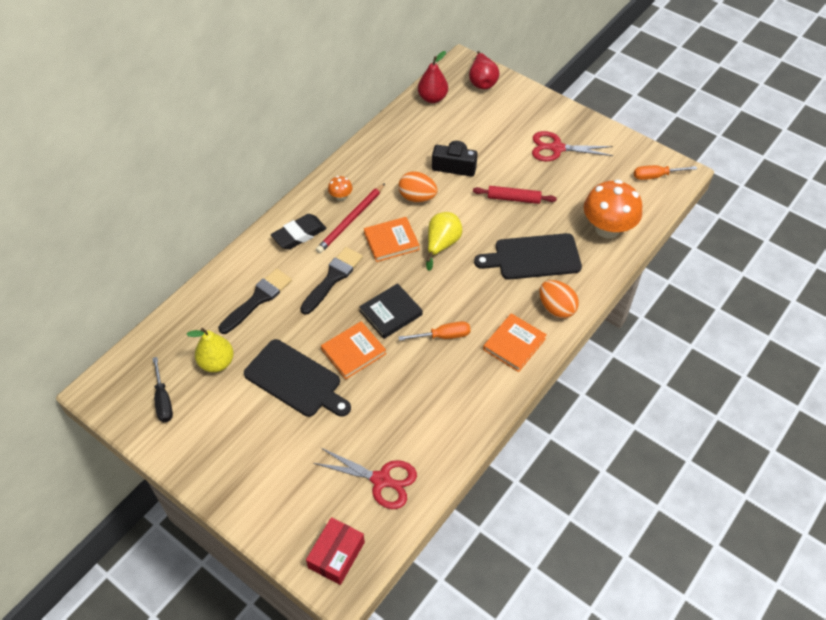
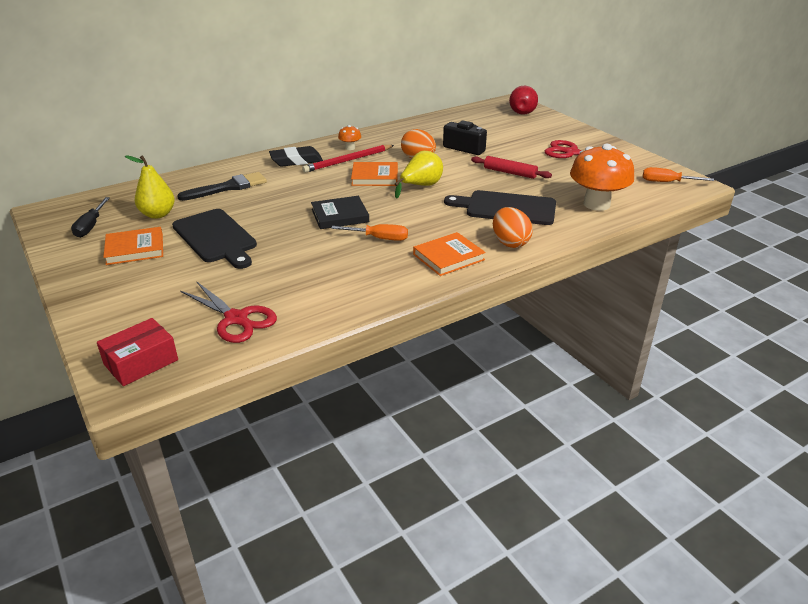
camera: 20 degrees right, 20 degrees down
black brush [300,247,363,315] -> none
orange book [321,321,386,379] -> orange book moved to [103,227,163,265]
red pear [418,51,448,103] -> none

